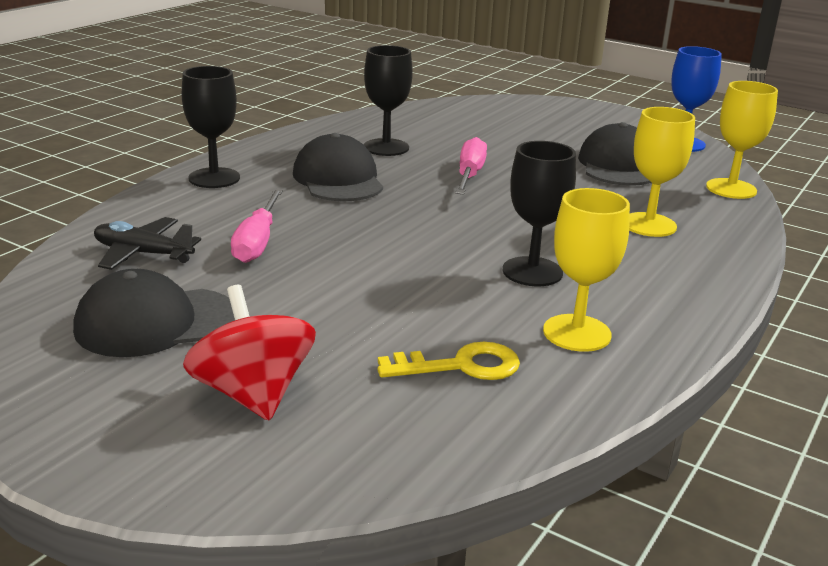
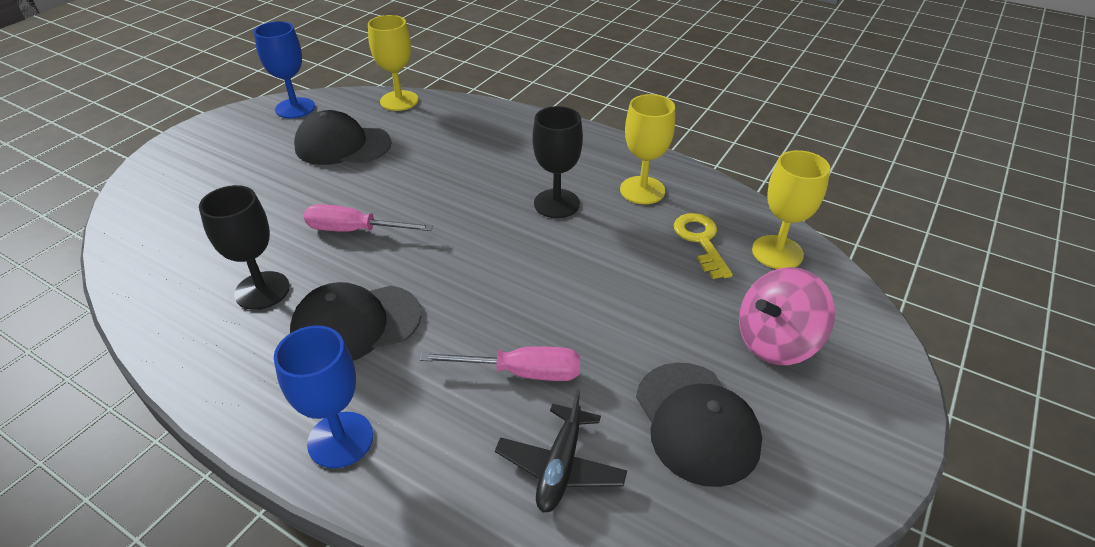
camera: 90 degrees left, 15 degrees up
black goblet [182,66,240,188] -> blue goblet [274,325,373,468]
red spinning top [183,285,316,421] -> pink spinning top [739,267,835,365]
yellow goblet [629,107,695,237] -> yellow goblet moved to [752,150,830,269]

